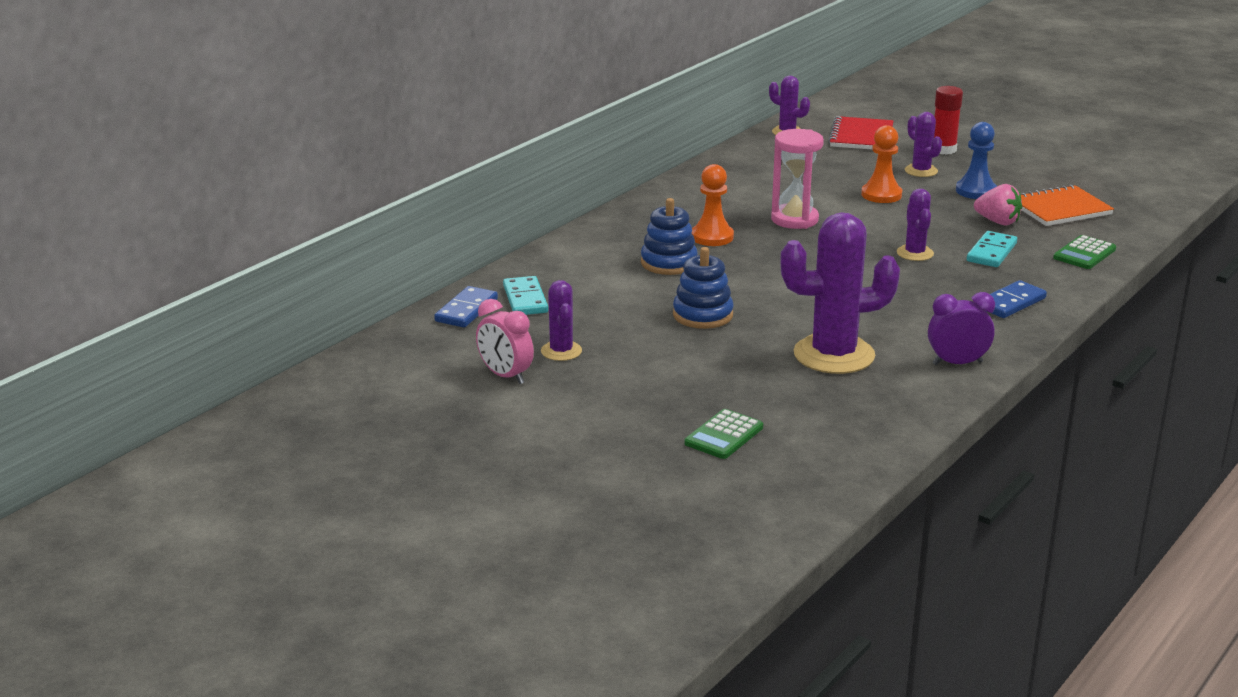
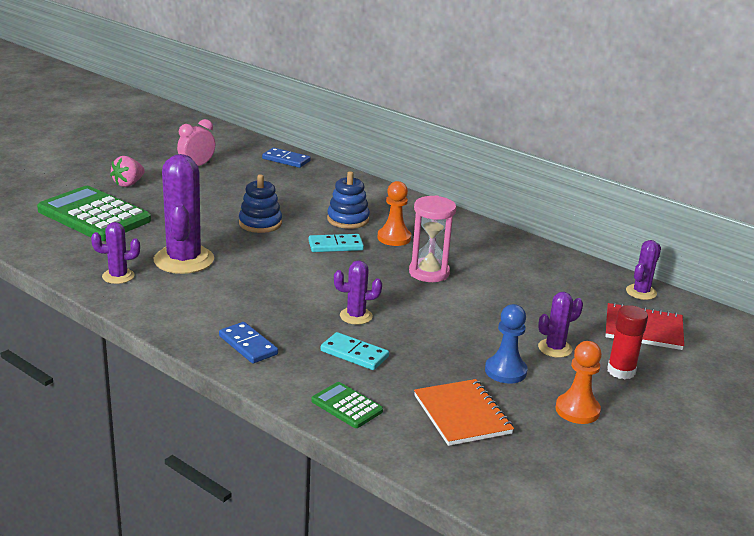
camera: 90 degrees right, 0 degrees up
turquoise domino [503,276,548,315] -> turquoise domino moved to [309,234,364,252]
purple cactus [541,280,582,361] -> purple cactus moved to [91,222,140,284]
green calculator [684,409,763,459] -> green calculator [37,186,151,241], size x2.12
orange pawn [861,125,902,203] -> orange pawn moved to [555,341,602,424]
purple clock [928,292,995,365] -> none
pink strawberry [974,184,1022,225] -> pink strawberry moved to [110,156,145,187]

